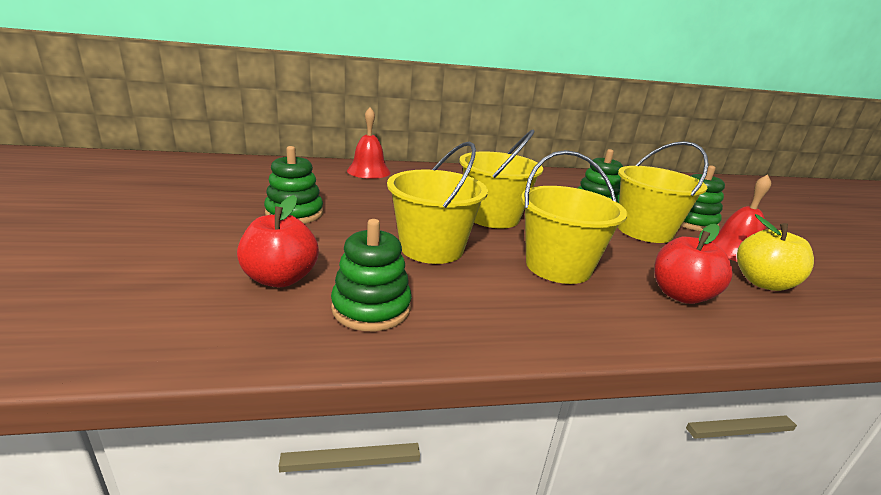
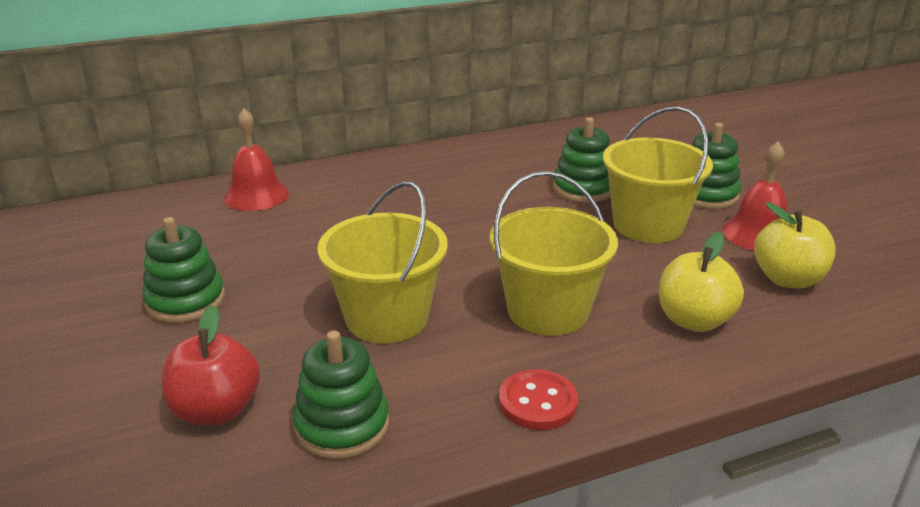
camera: 10 degrees left, 5 degrees up
yellow bucket [459,130,543,228] -> none
red apple [654,224,733,304] -> yellow apple [659,232,744,332]
none -> red button [499,369,578,430]

